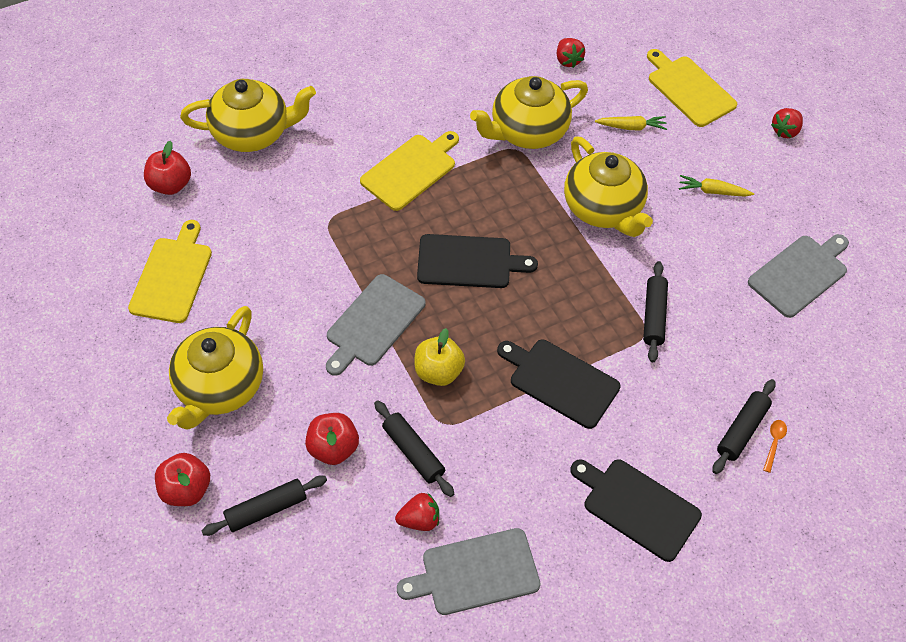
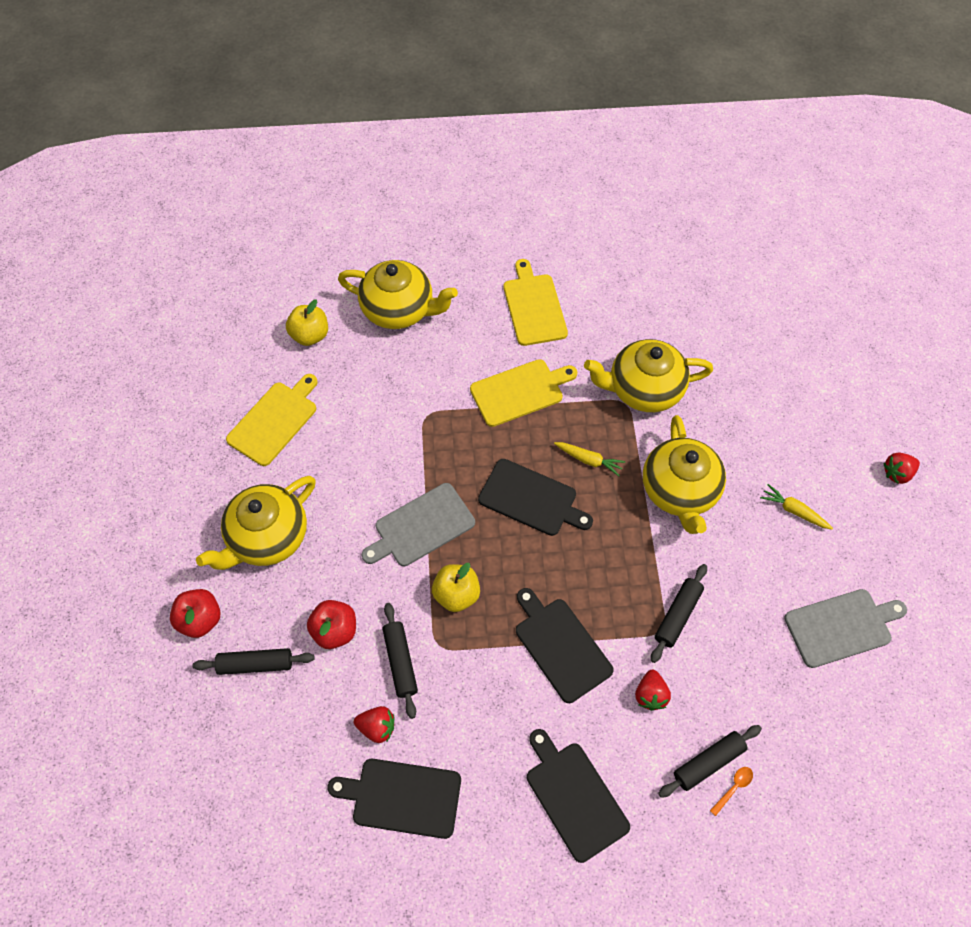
camera: 25 degrees right, 5 degrees up
red apple [144,141,191,195] -> yellow apple [286,299,328,346]
grey cutting board [397,528,541,615] -> black cutting board [327,759,461,839]
red strawberry [557,38,585,68] -> red strawberry moved to [635,670,671,711]
yellow carrot [595,116,667,130] -> yellow carrot moved to [554,442,625,476]
yellow cutting board [647,49,737,127] -> yellow cutting board moved to [504,259,568,346]

